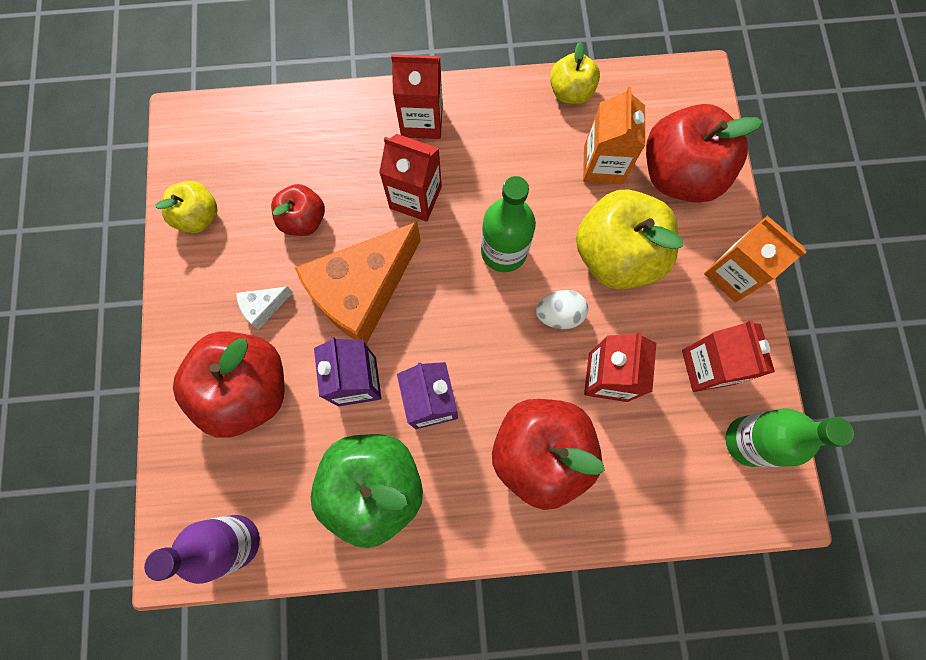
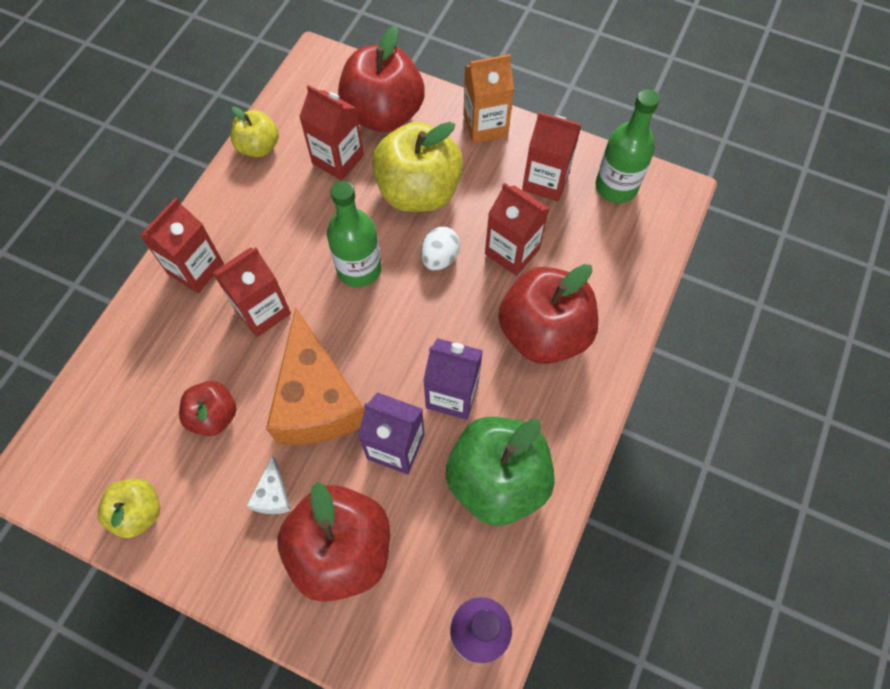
camera: 60 degrees left, 10 degrees down
orange carton [583,86,645,184] -> red carton [299,85,364,180]

